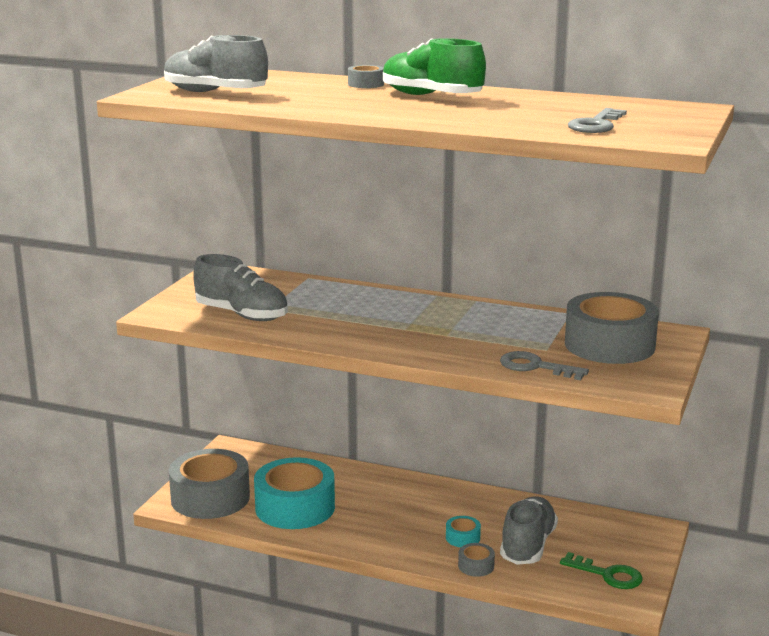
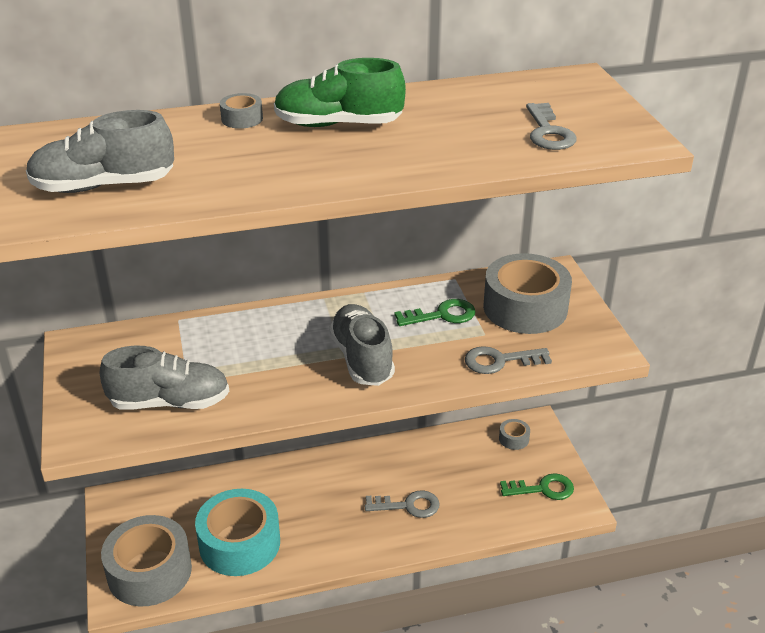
camera: 35 degrees left, 15 degrees up
turquoise tape [446,516,481,547] -> grey key [365,490,439,518]
grey tape [458,543,495,577] -> grey tape moved to [499,419,530,450]
grey shoe [500,496,558,565] -> grey shoe moved to [329,304,395,386]
none -> green key [394,299,476,326]

